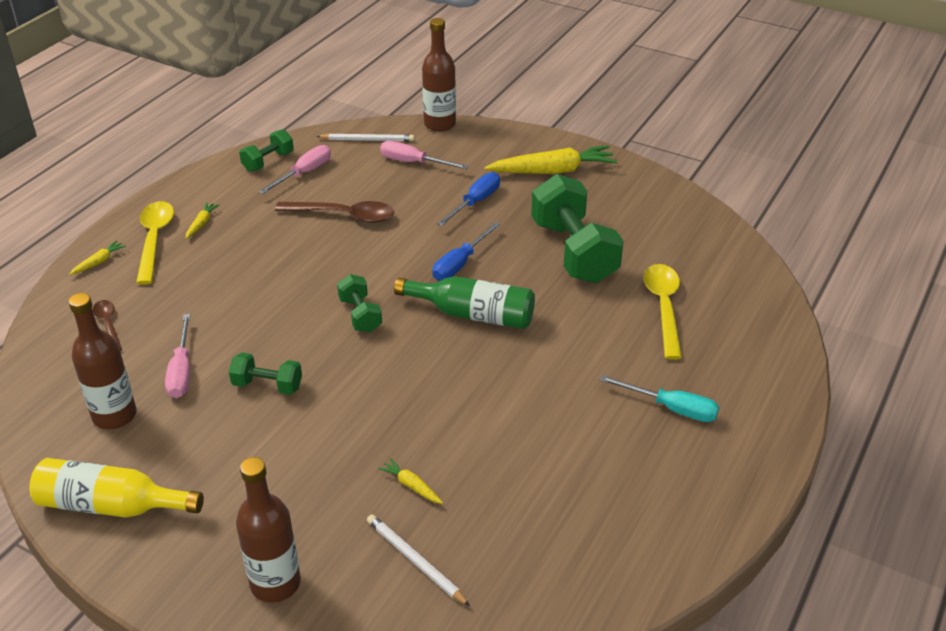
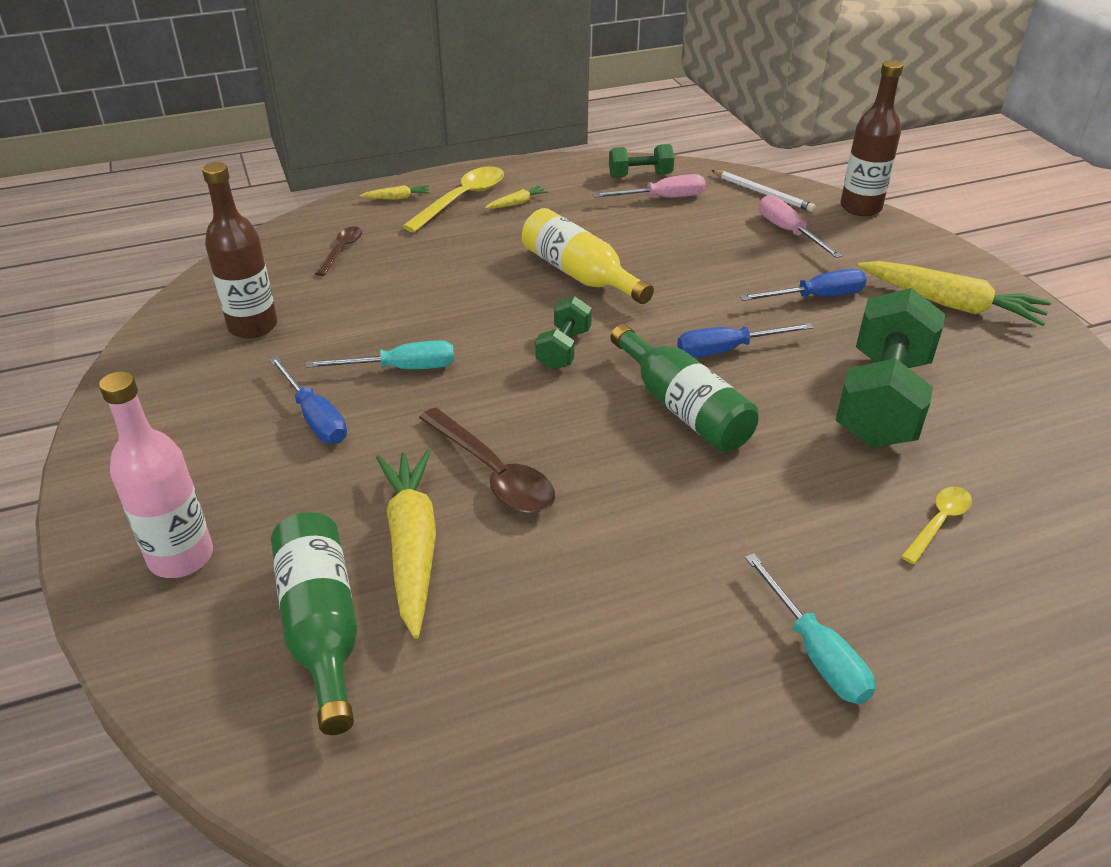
camera: 40 degrees right, 0 degrees up
yellow bottle [29,458,204,518] -> yellow bottle moved to [522,208,654,304]
pink screwdriver [165,314,190,398] -> none
green dumbbell [229,353,302,395] -> turquoise screwdriver [306,340,454,369]
brown bottle [236,457,301,603] -> pink bottle [99,371,213,578]
brown spoon [275,201,394,223] -> brown spoon moved to [419,408,555,513]
white pencil [367,514,470,606] -> green bottle [271,512,358,735]
yellow carrot [378,458,443,504] -> yellow carrot [376,449,436,639], size x2.28
yellow spoon [644,264,682,360] -> yellow spoon [901,487,972,564], size x0.58
none -> blue screwdriver [269,356,347,444]

